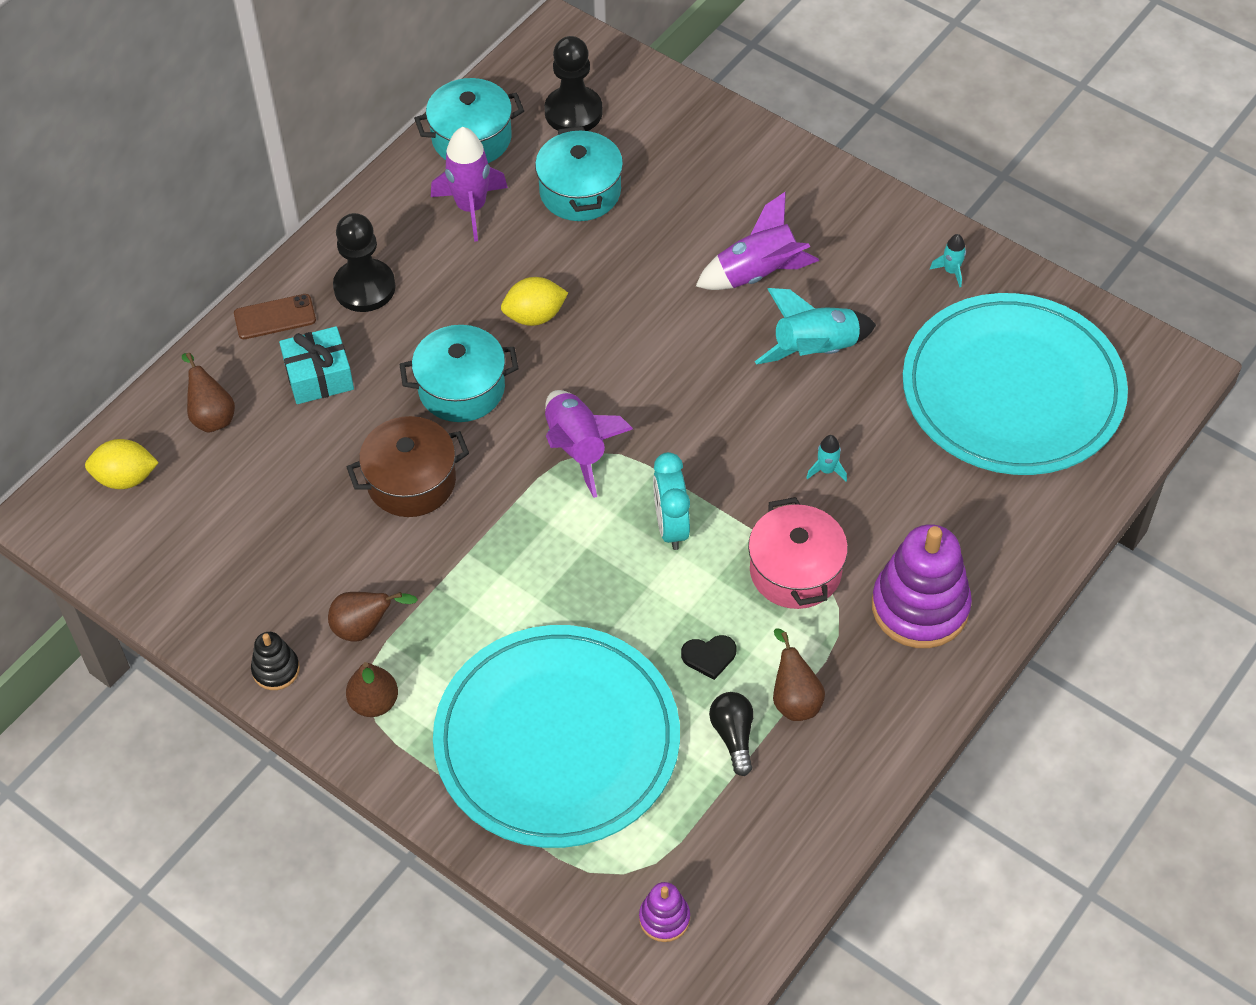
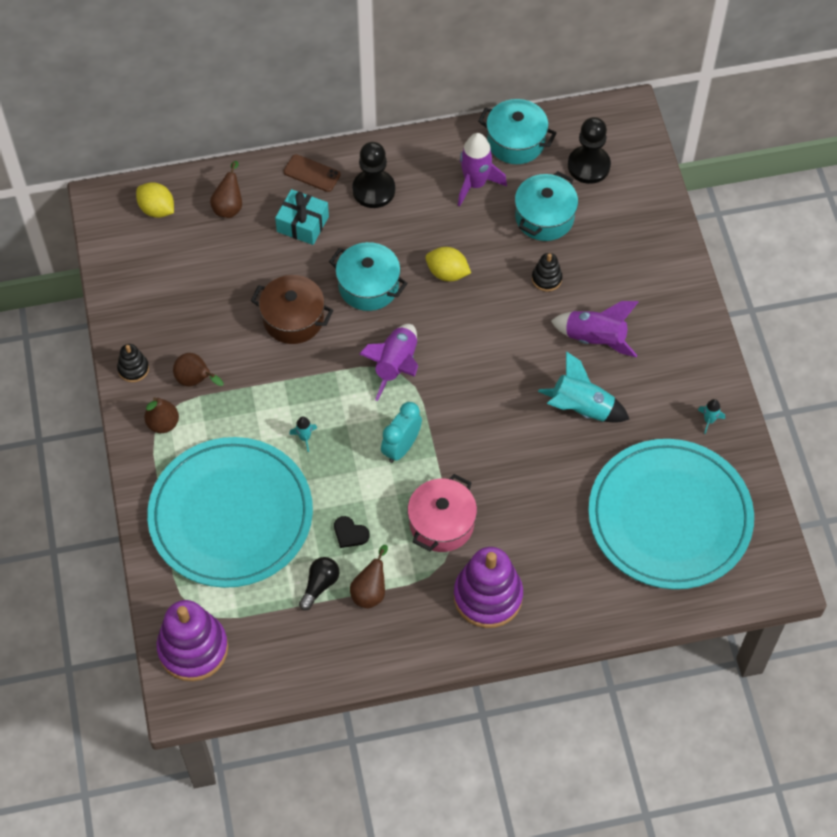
camera: 40 degrees right, 5 degrees up
purple stacking toy [639,882,690,942] -> purple stacking toy [157,600,228,681], size x2.08
turquoise rocket [806,435,847,481] -> turquoise rocket moved to [289,417,317,452]
none -> black stacking toy [532,253,562,292]

